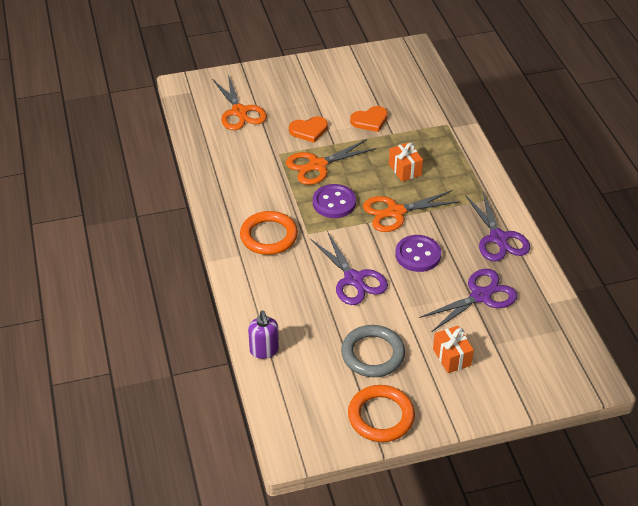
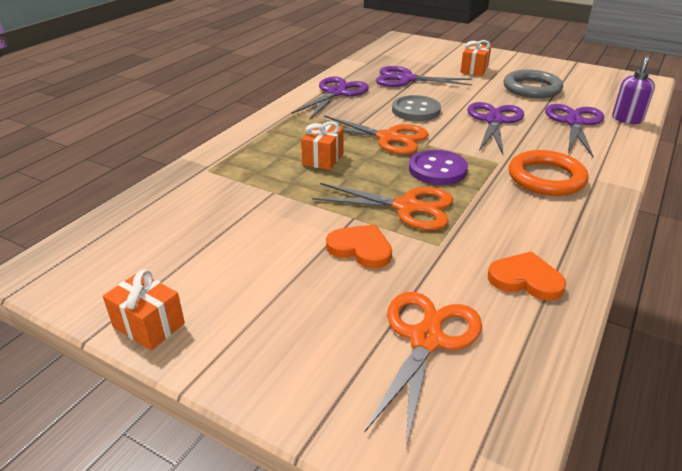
camera: 135 degrees left, 10 degrees down
orange ring [348,385,415,442] -> none
orange heart [350,106,388,132] -> orange heart moved to [488,251,566,301]
purple button [395,235,441,272] -> grey button [392,95,441,121]
none -> orange gift [103,270,185,350]
none -> purple scissors [545,104,604,157]

